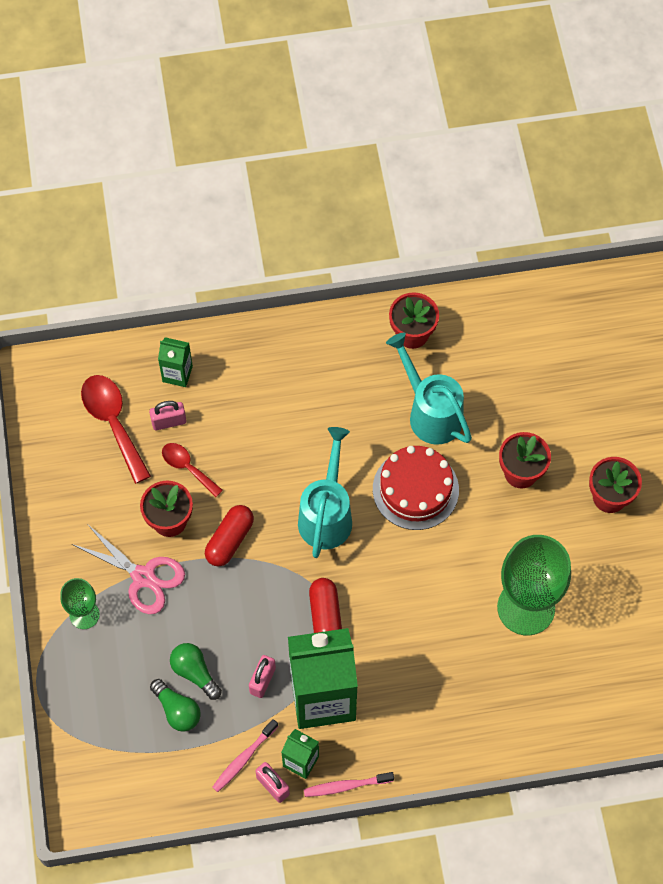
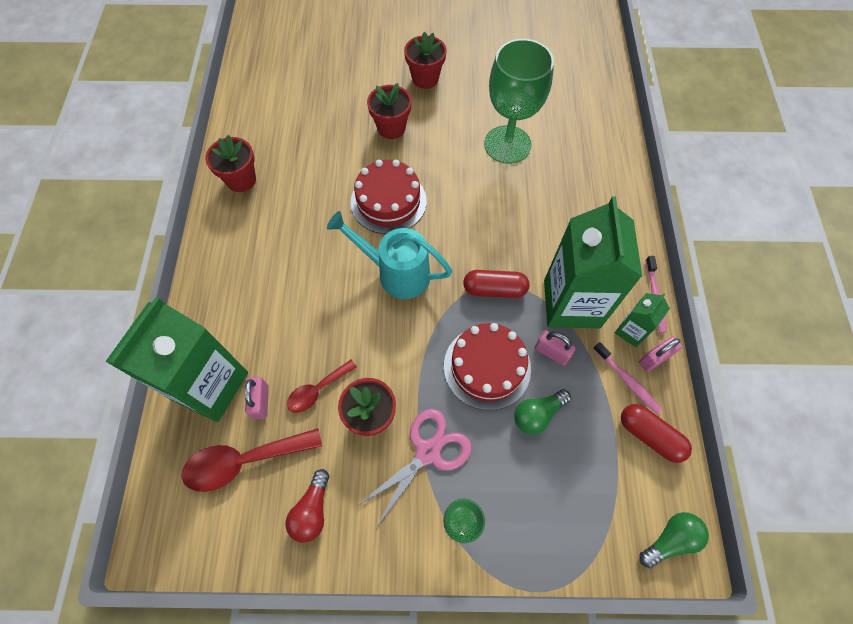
camera: 80 degrees left, 0 degrees up
green light bulb [150,679,201,732] -> green light bulb moved to [640,512,709,568]
green carton [158,337,193,387] -> green carton [105,297,248,422], size x2.18
red capsule [205,505,254,567] -> red capsule moved to [621,404,692,463]
turquoise watering can [386,332,472,445] -> none
none -> red light bulb [285,469,329,543]
none -> red cake [444,323,531,410]

